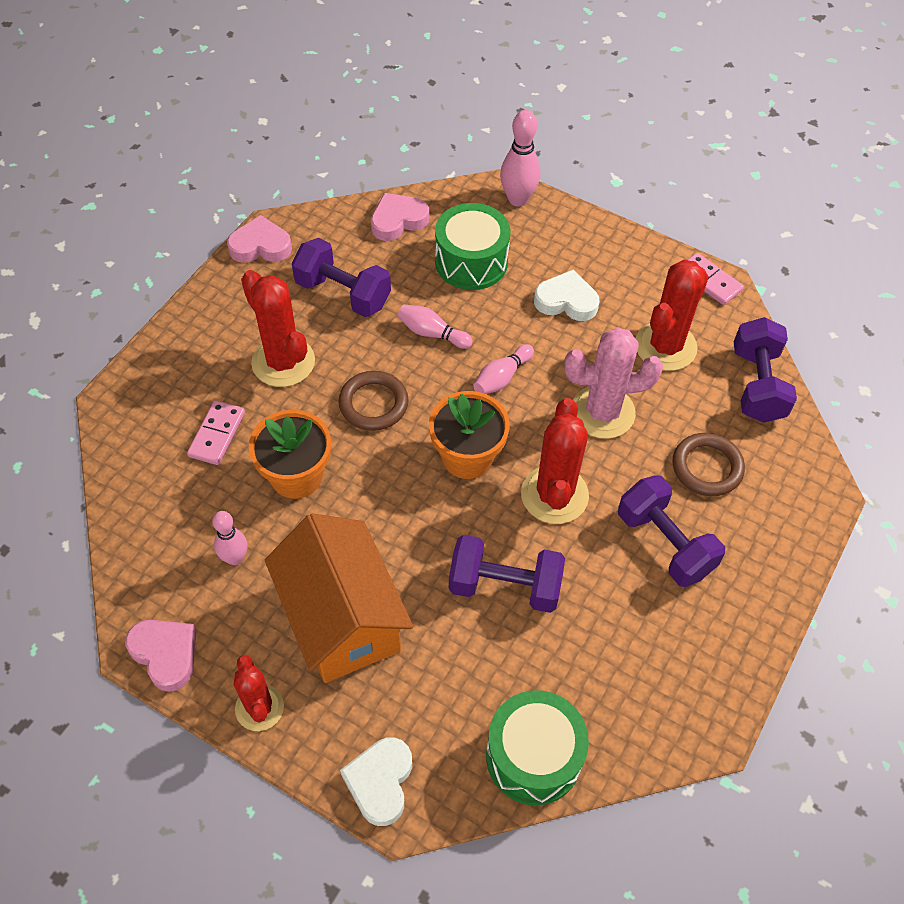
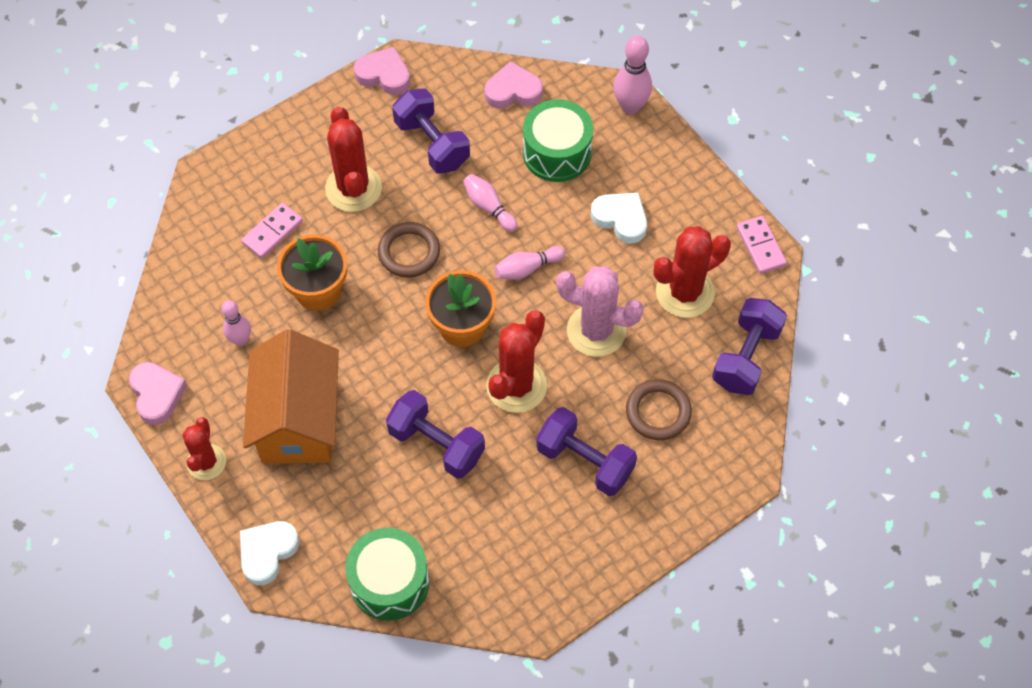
camera: 25 degrees right, 5 degrees up
purple dumbbell [618,475,725,587] -> purple dumbbell turned 45 degrees counterclockwise [536,407,637,496]

